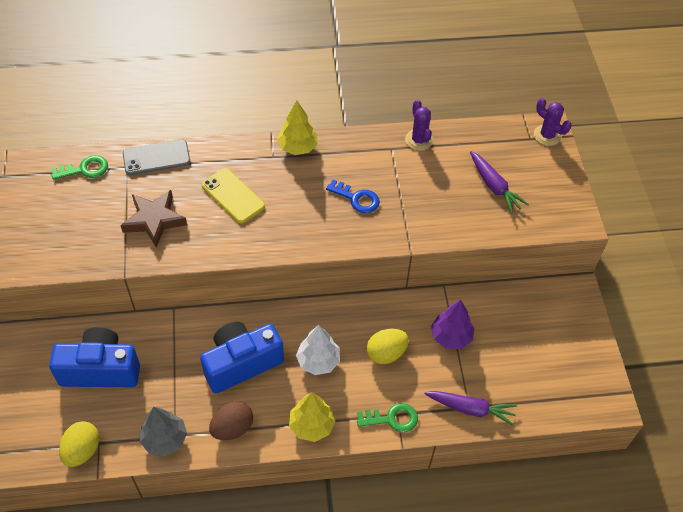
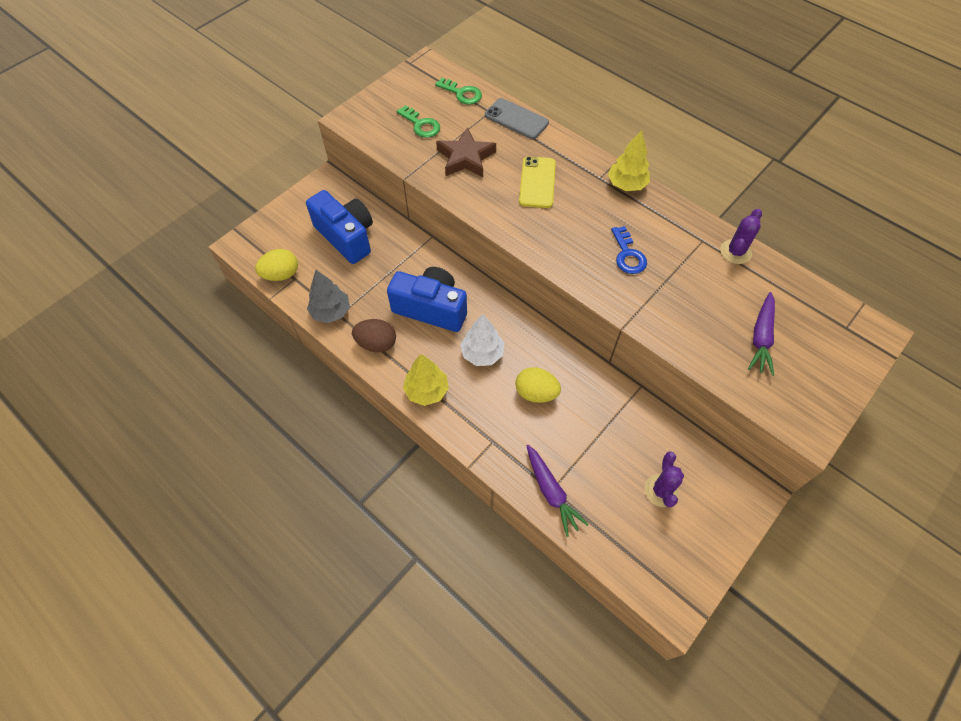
camera: 50 degrees right, 5 degrees up
green key [357,403,418,432] -> green key moved to [397,105,440,138]
purple tree [431,300,474,349] -> none
purple cactus [534,98,572,146] -> purple cactus moved to [644,452,684,507]

